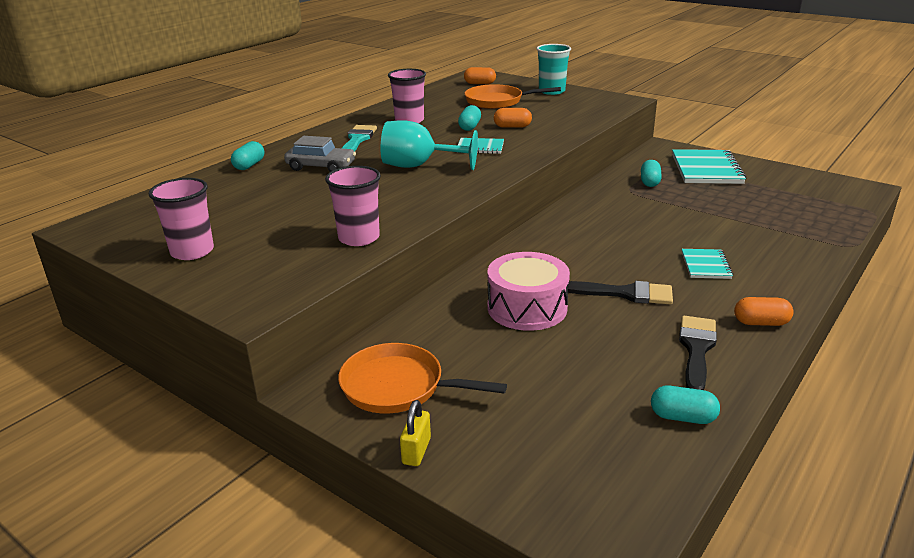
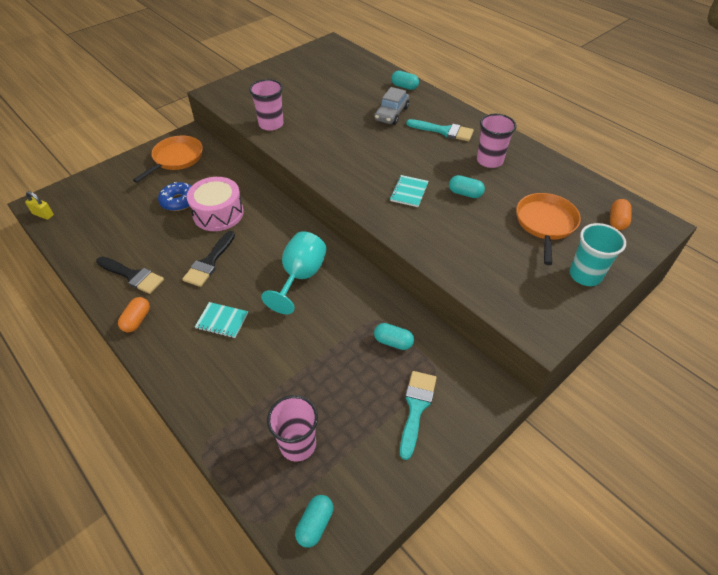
camera: 100 degrees right, 20 degrees up
pink cup [149,178,214,260] -> pink cup moved to [267,395,318,462]
turquoise goblet [381,120,478,170] -> turquoise goblet moved to [261,231,327,314]
yellow padlock [400,400,431,466] -> yellow padlock moved to [25,191,54,220]
orange capsule [494,108,532,128] -> none
turquoise capsule [651,386,720,424] -> turquoise capsule moved to [295,495,333,548]
turquoise notebook [672,149,746,184] -> turquoise brush [400,371,437,460]
none -> blue donut [158,182,191,211]

